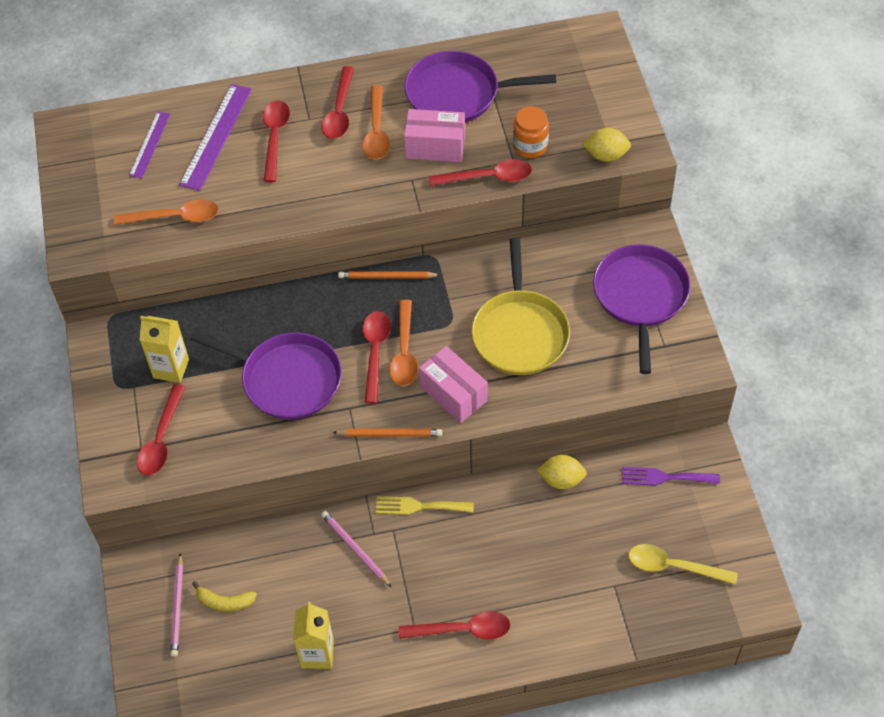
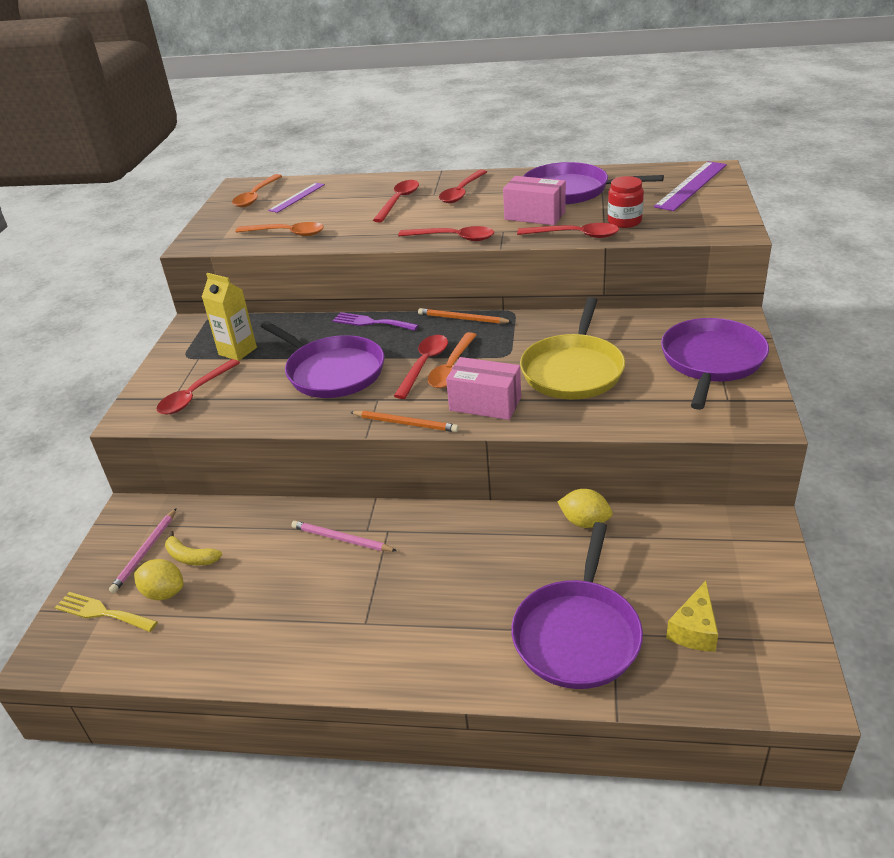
camera: 20 degrees right, 20 degrees down
purple ruler [179,84,252,191] -> purple ruler moved to [654,161,727,211]
yellow carton [293,602,334,669] -> none
pink pencil [321,511,391,587] -> pink pencil turned 45 degrees counterclockwise [291,521,397,551]
orange spoon [362,85,390,160] -> orange spoon moved to [232,174,282,207]
yellow fork [376,496,474,515] -> yellow fork moved to [55,592,158,632]
red spoon [399,611,510,640] -> red spoon moved to [398,226,494,241]
pink box [419,346,488,423] -> pink box turned 45 degrees counterclockwise [446,357,521,420]
orange jar [513,106,549,158] -> red jar [608,176,644,228]
yellow lemon [582,128,631,162] -> yellow lemon moved to [134,559,184,600]
purple fork [622,467,720,486] -> purple fork moved to [332,312,419,331]
yellow spoon [628,544,738,585] -> yellow cheese [666,581,718,652]
none -> purple pan [511,522,643,689]

